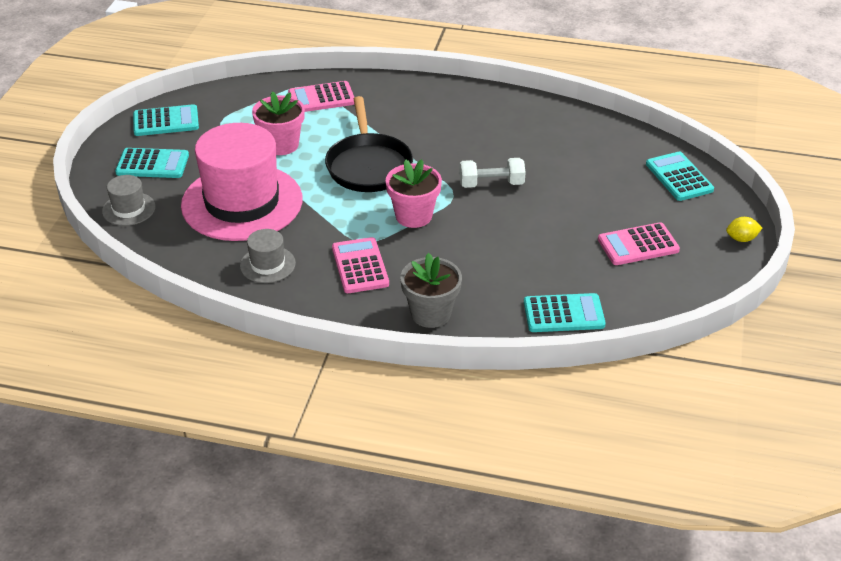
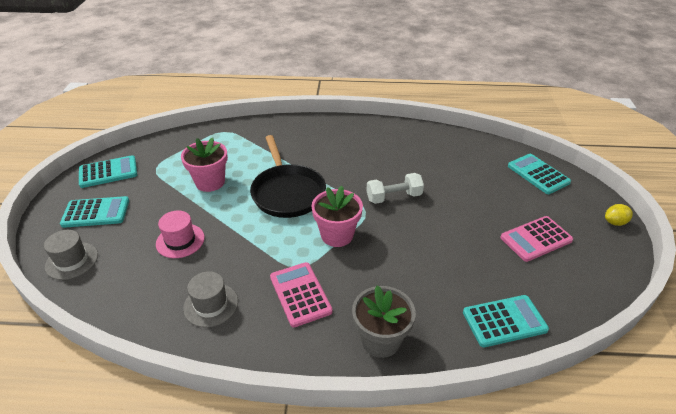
camera: 10 degrees left, 0 degrees up
pink hat [181,123,303,241] -> pink hat [156,210,205,258], size x0.43
pink calculator [288,81,354,112] -> none

